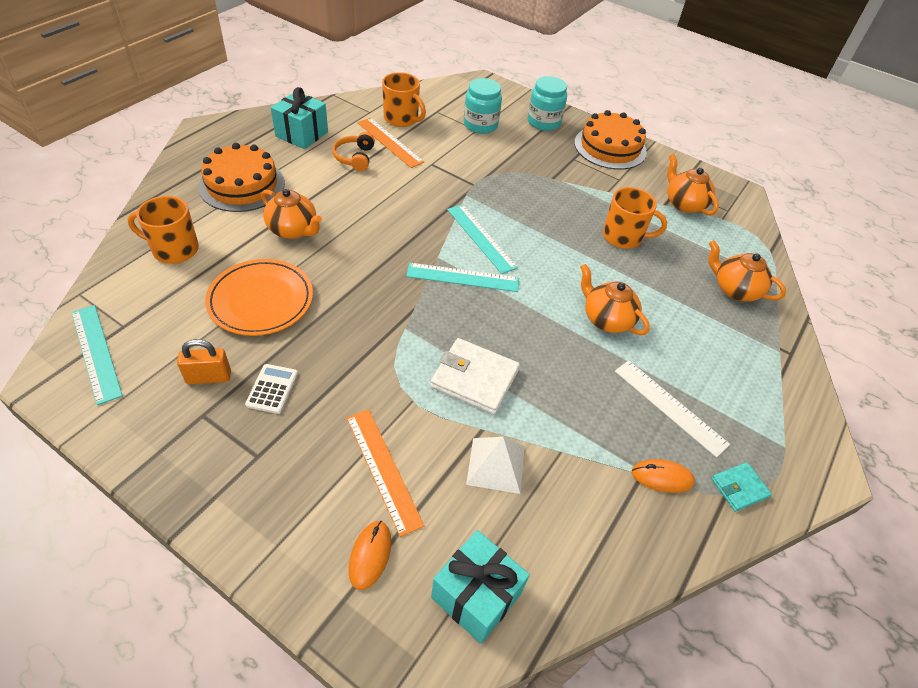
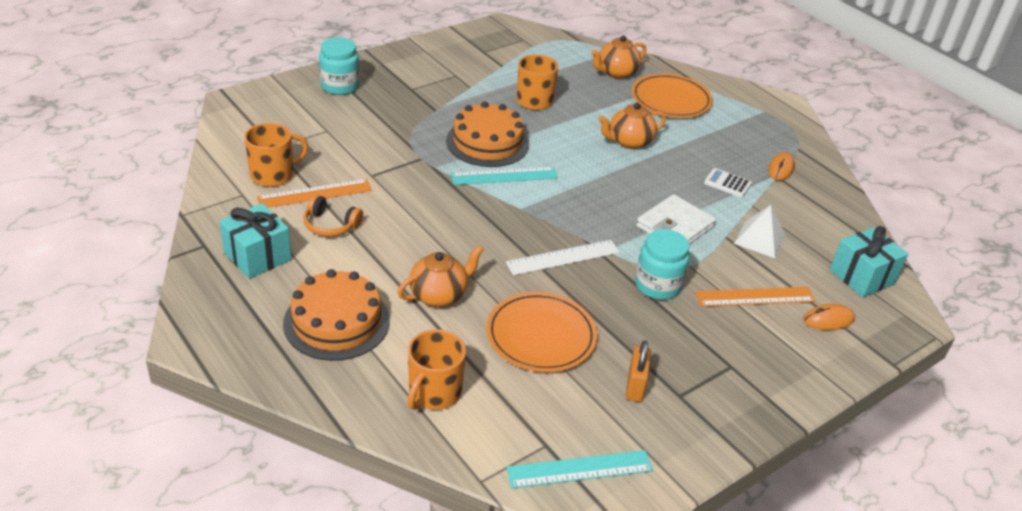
camera: 70 degrees left, 10 degrees down
white calculator [245,364,298,414] -> white calculator moved to [704,168,752,198]
orange mouse [348,521,391,590] -> orange mouse turned 45 degrees counterclockwise [803,304,855,330]
turquoise ruler [406,263,519,292] -> none
turquoise jar [464,78,502,134] -> turquoise jar moved to [635,229,690,300]
orange cake [574,110,647,170] -> orange cake moved to [446,101,529,167]
white ruler [615,360,730,457] -> white ruler moved to [506,240,620,276]
orange teapot [667,154,719,215] -> none
turquoise wallet [711,462,772,512] -> none
none -> orange plate [632,73,713,118]

